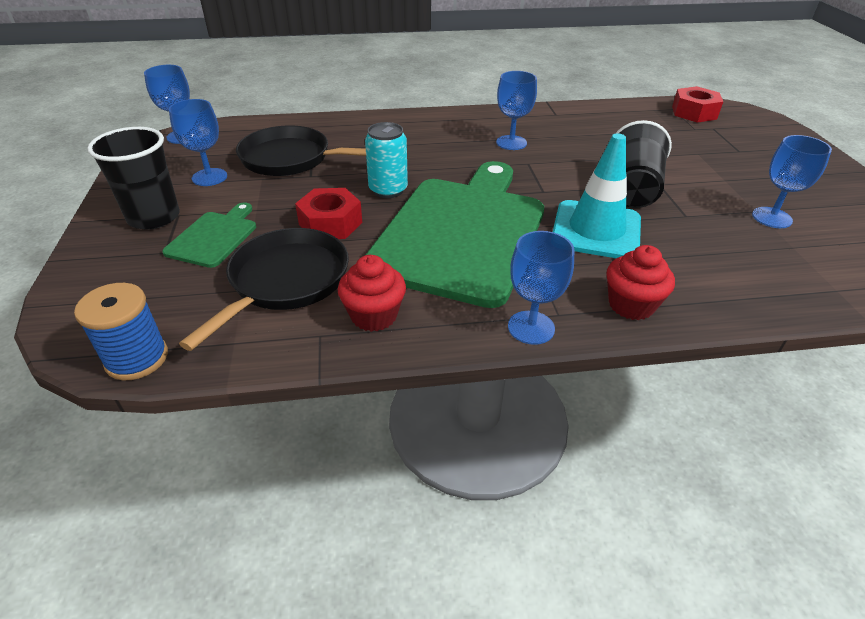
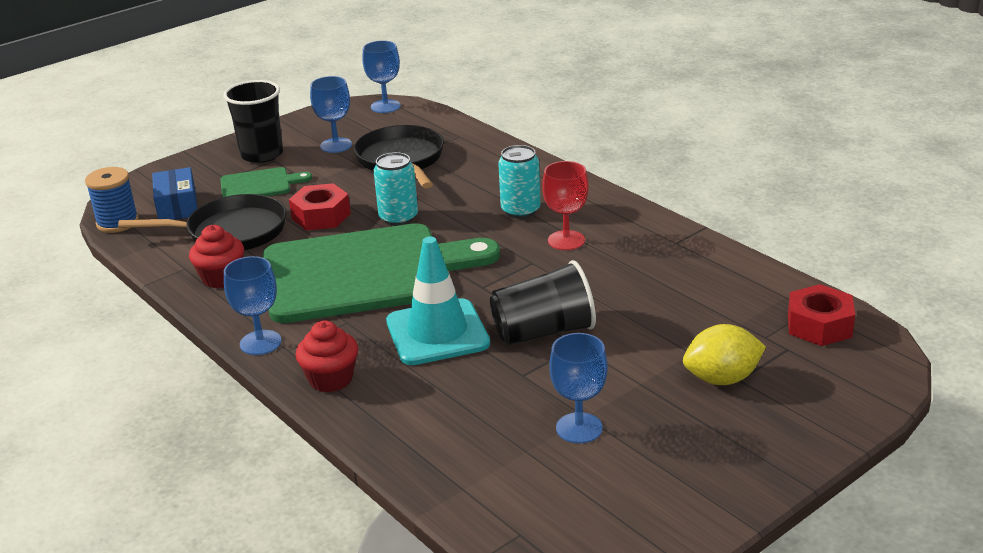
camera: 60 degrees right, 10 degrees down
blue goblet [496,71,537,150] -> red goblet [542,161,589,250]
none -> blue box [152,167,198,220]
none -> turquoise can [498,145,540,219]
none -> yellow lemon [683,324,766,385]

